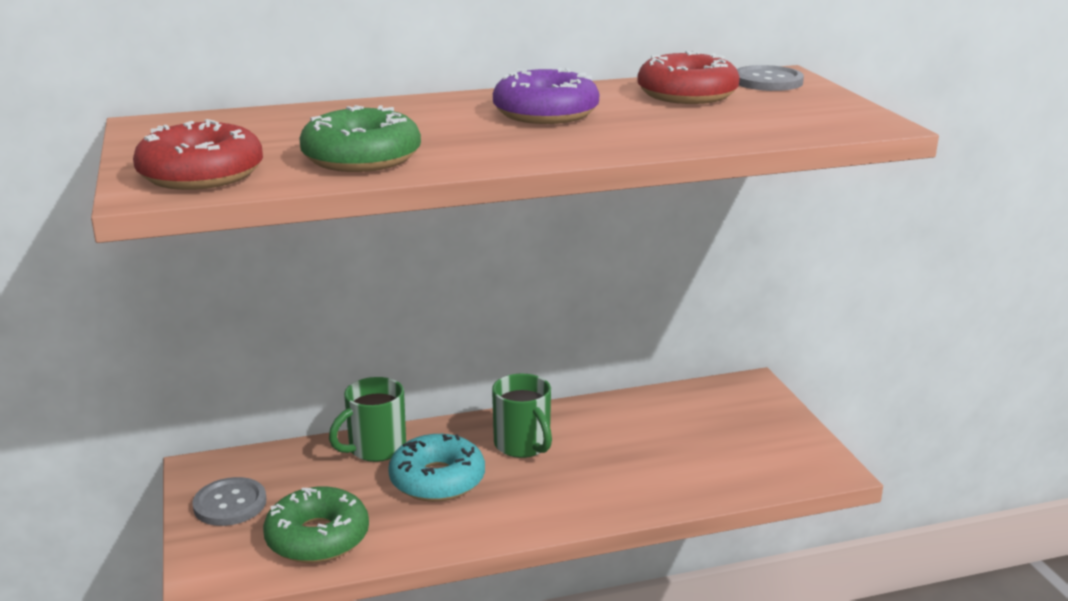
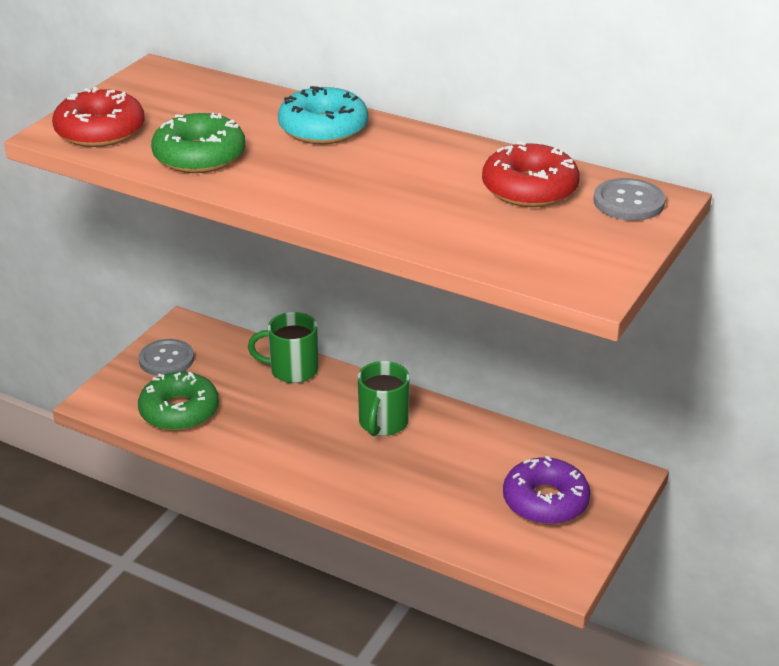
camera: 45 degrees right, 10 degrees up
turquoise donut [388,434,485,502] -> turquoise donut moved to [278,86,368,144]
purple donut [493,68,599,124] -> purple donut moved to [503,456,590,525]

